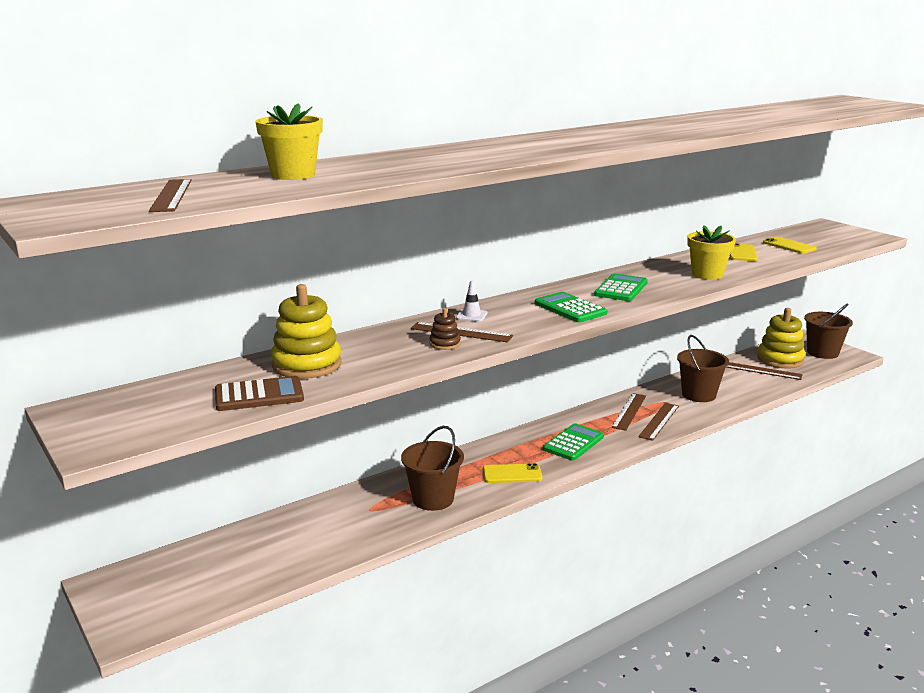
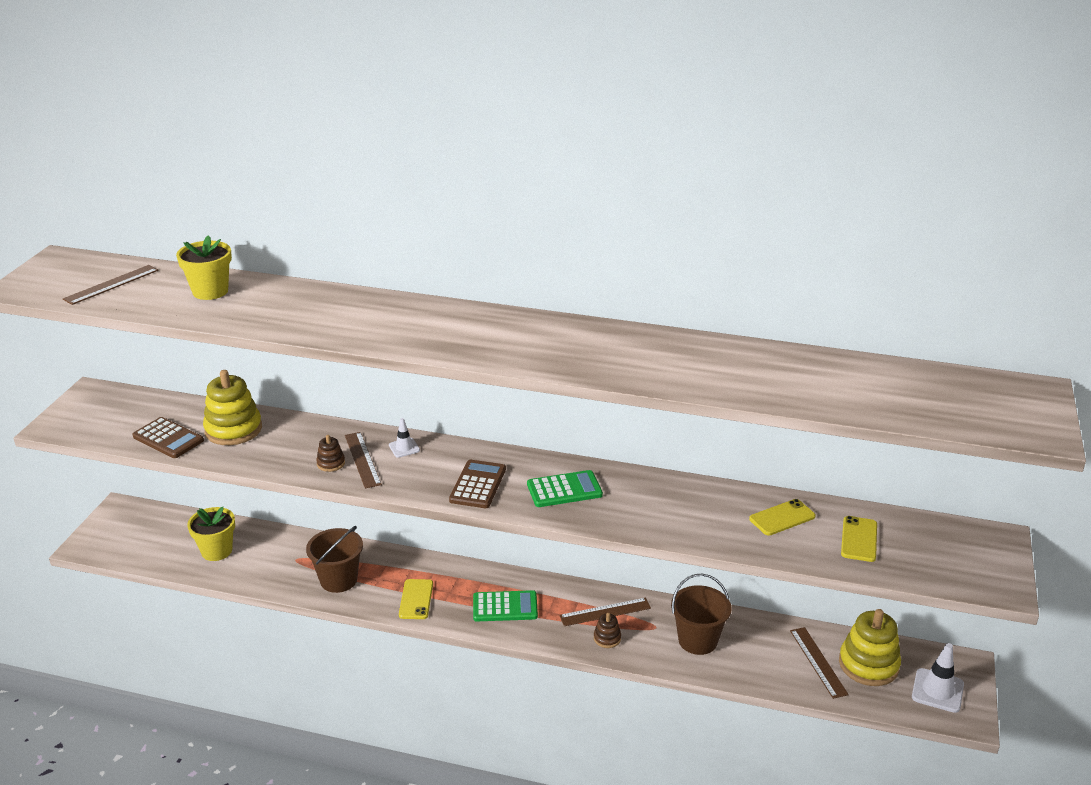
camera: 50 degrees right, 10 degrees up
yellow phone [483,463,543,483] -> yellow phone turned 45 degrees clockwise [399,579,433,619]
green calculator [535,292,607,322] -> brown calculator [449,460,506,508]
brown ruler [638,403,679,441] -> brown stacking toy [594,613,621,648]
yellow flower pot [687,226,736,280] -> yellow flower pot moved to [187,507,235,561]
brown bucket [804,303,853,359] -> white traffic cone [912,643,964,713]

